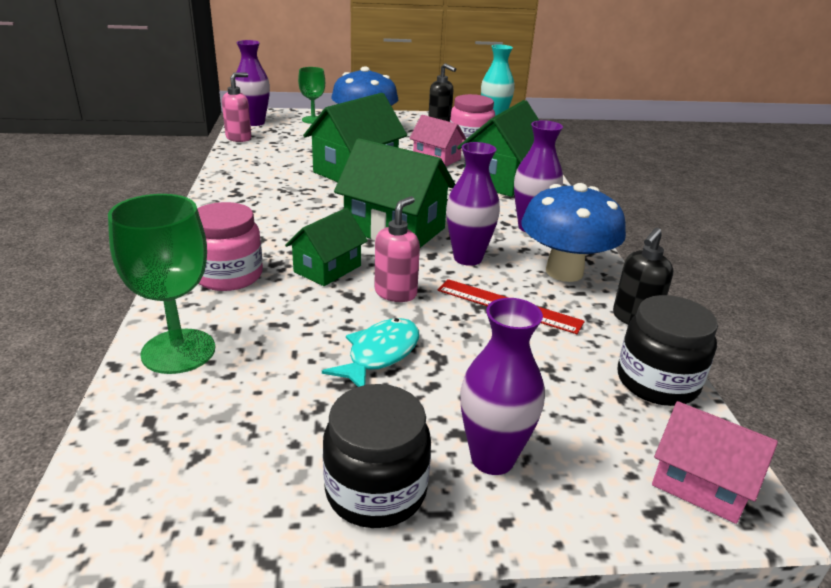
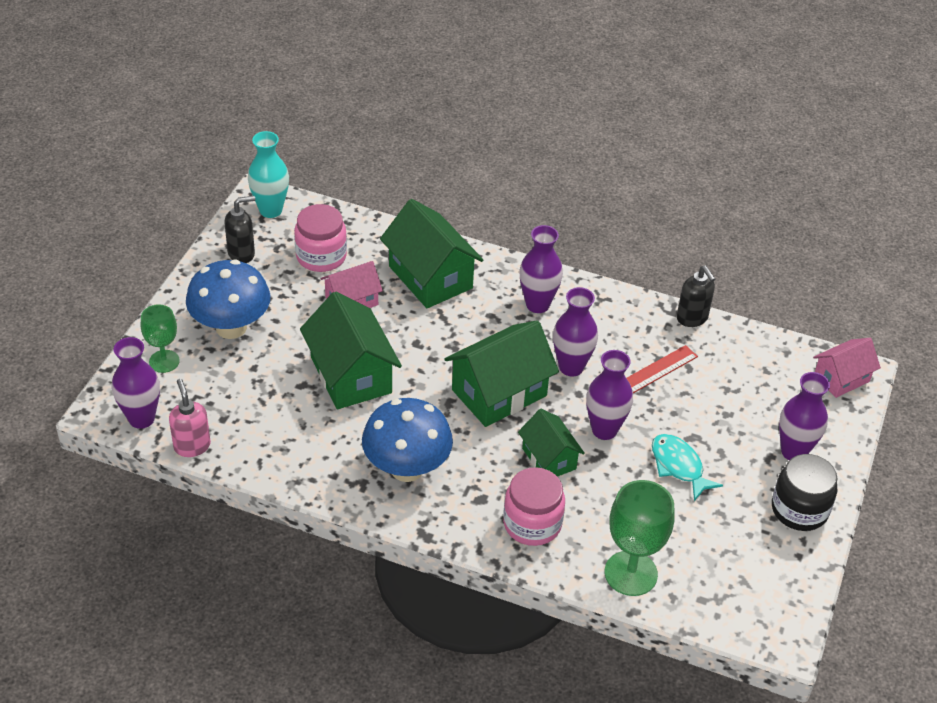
camera: 65 degrees left, 15 degrees up
pink soap dispenser [374,196,420,302] -> purple vase [586,350,633,440]
blue mushroom [521,183,626,282] -> blue mushroom moved to [362,398,453,482]
black jar [618,295,718,406] -> none

